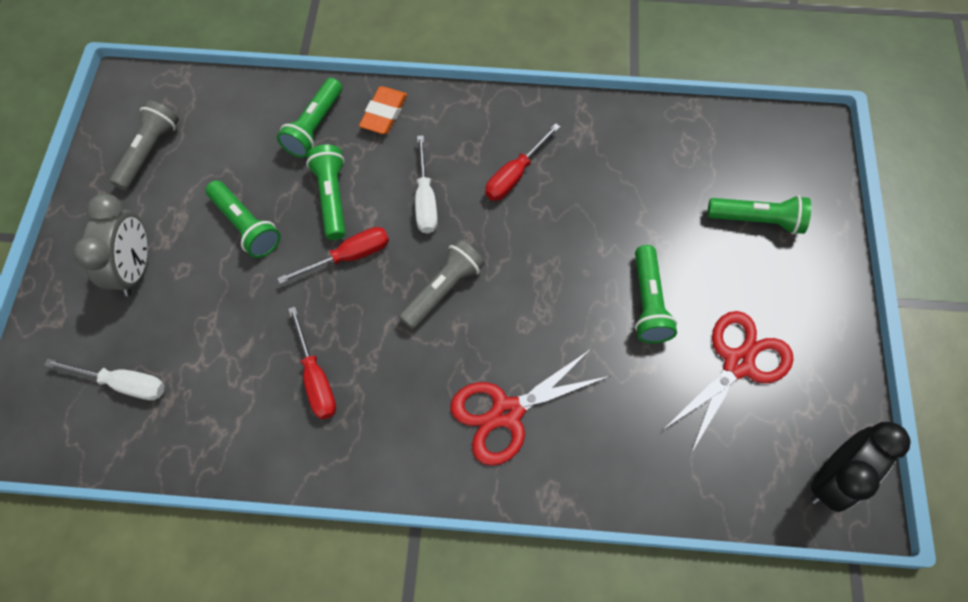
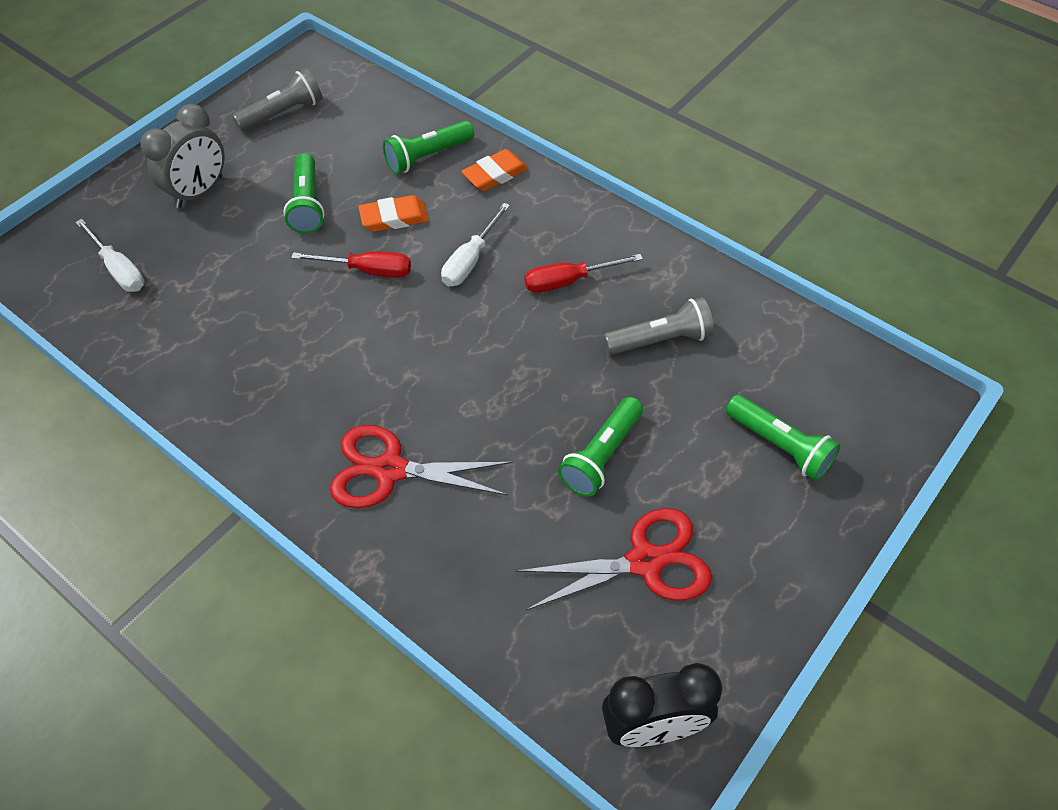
camera: 35 degrees right, 10 degrees down
red screwdriver [288,307,336,420] -> none
green flashlight [306,145,346,240] -> orange eraser [358,195,429,232]
grey flashlight [399,239,485,329] -> grey flashlight moved to [604,297,714,355]

